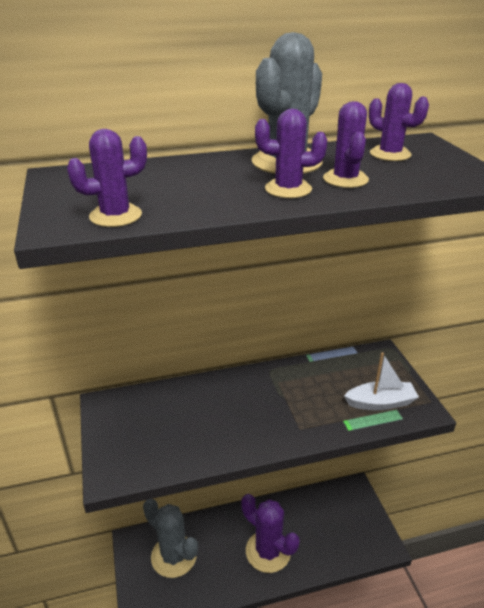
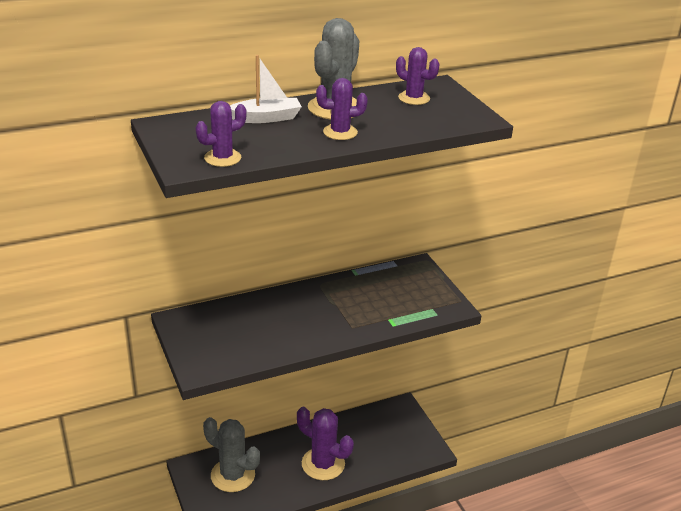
camera: 10 degrees left, 0 degrees up
purple cactus [323,101,369,188] -> none
white boat [344,352,419,410] -> white boat moved to [230,55,302,123]

